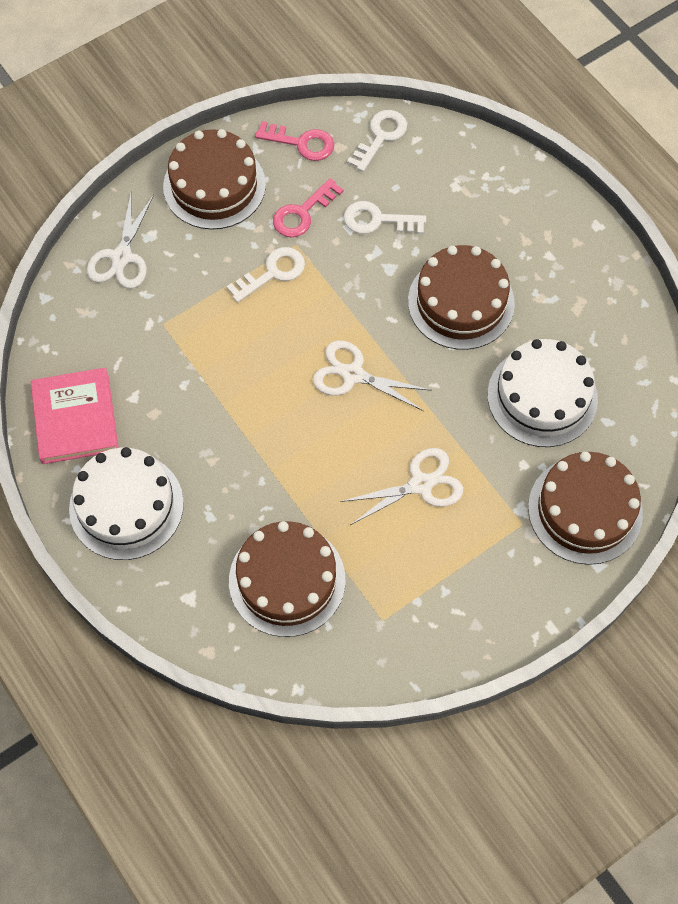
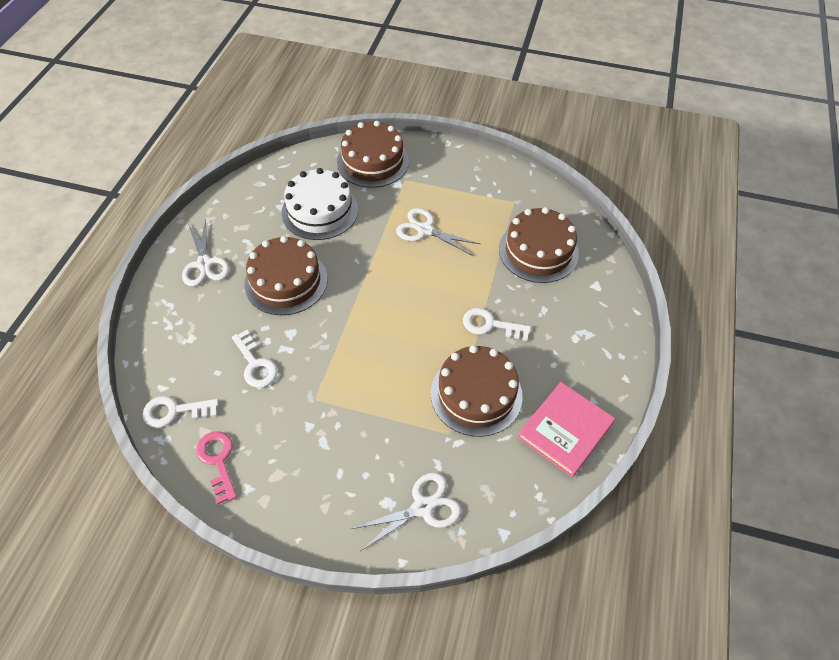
camera: 130 degrees left, 10 degrees down
white cake [69,447,184,560] -> none
brown cake [163,129,266,229] -> brown cake moved to [431,345,523,437]
white key [226,247,305,303] -> white key moved to [463,308,531,341]
pink key [273,178,344,237] -> none
white scissors [313,340,432,411] -> white scissors moved to [182,219,230,286]

